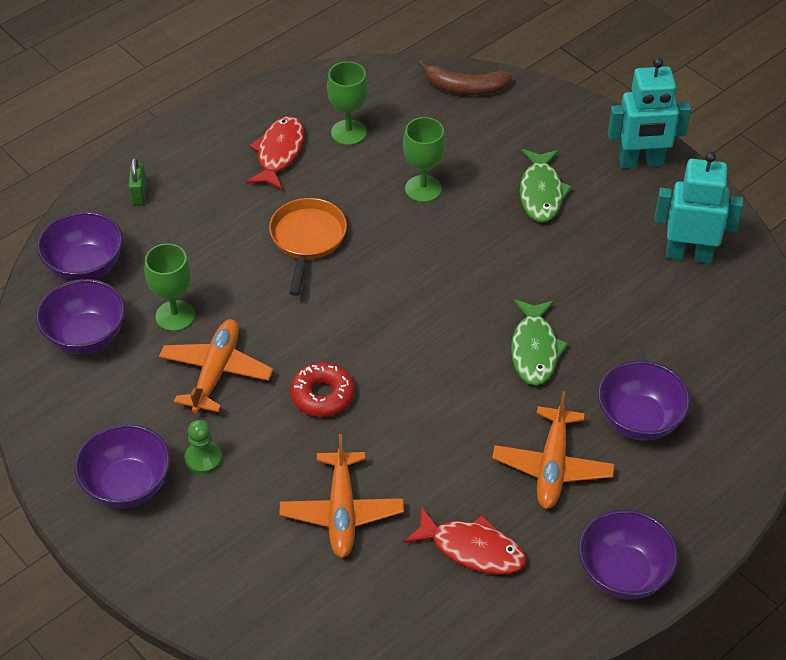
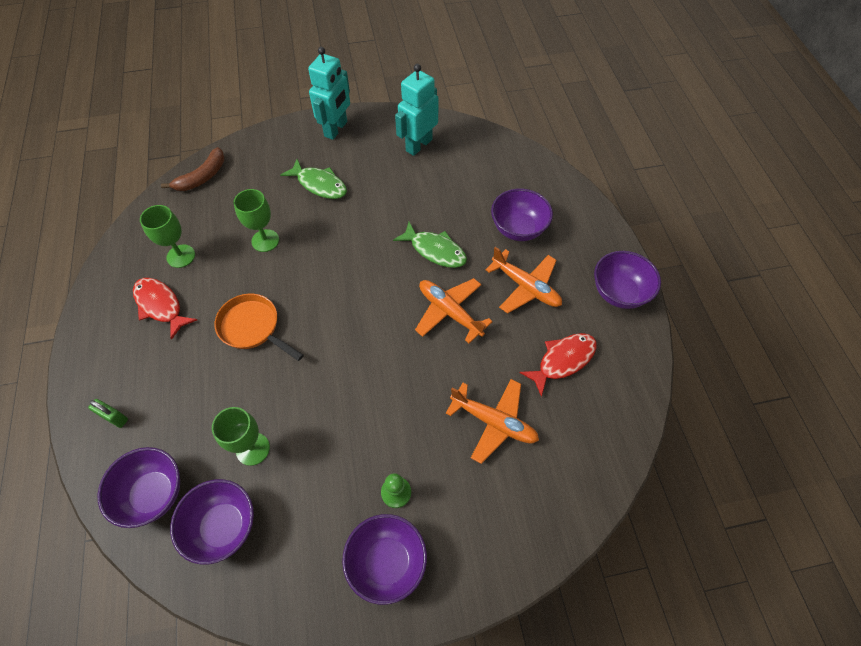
camera: 60 degrees left, 10 degrees up
orange plane [159,319,273,413] -> orange plane moved to [415,278,493,343]
red donut [290,362,354,417] -> none

